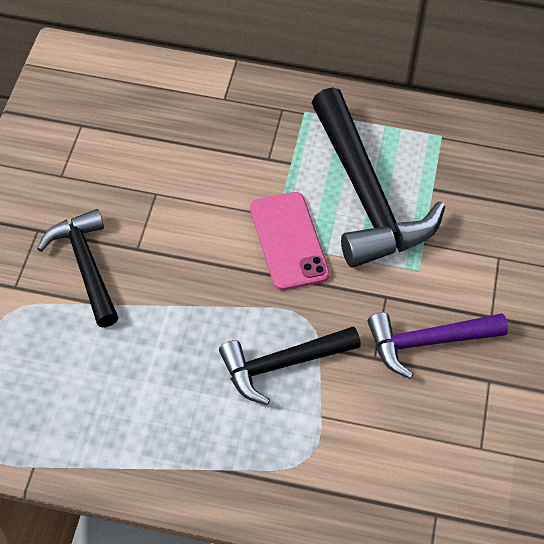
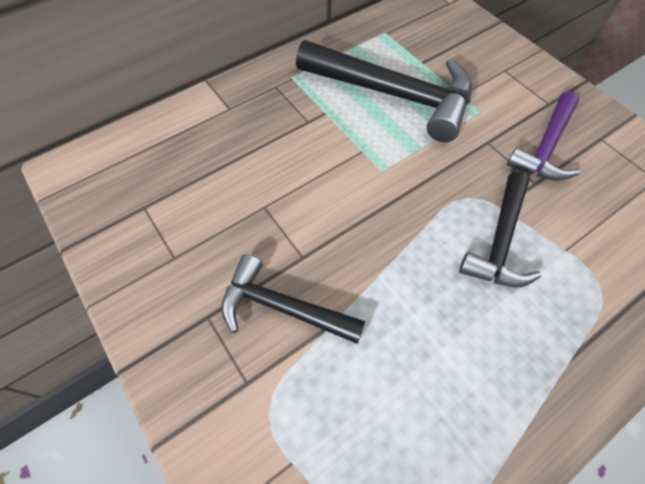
camera: 45 degrees left, 5 degrees up
pink phone [250,192,330,291] -> none

